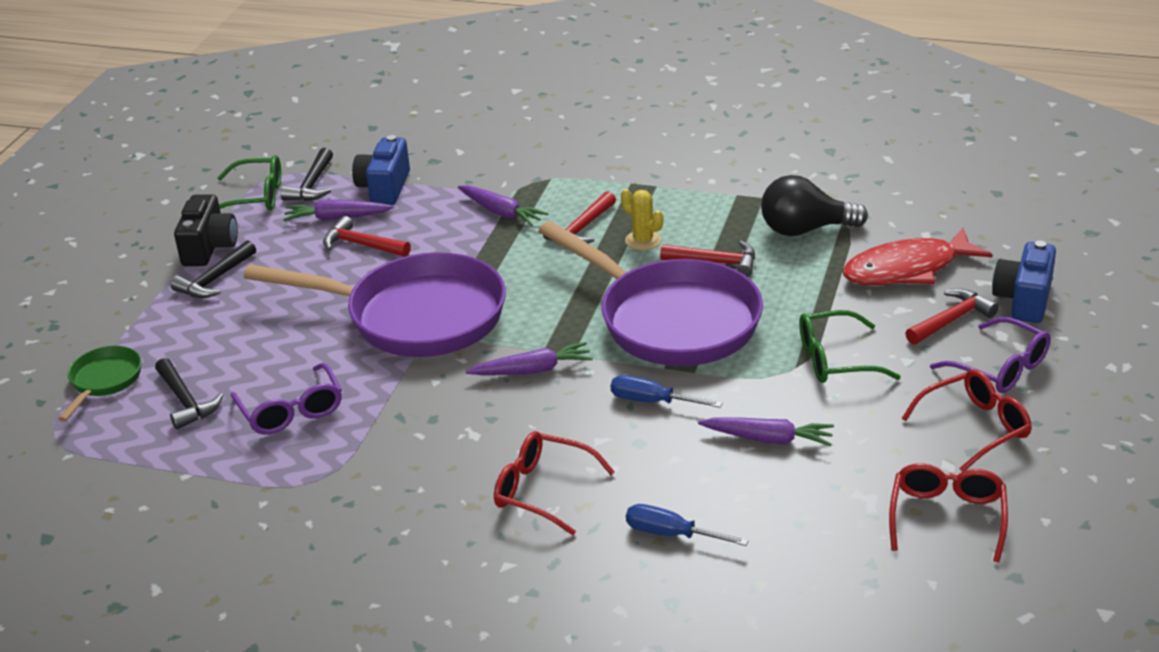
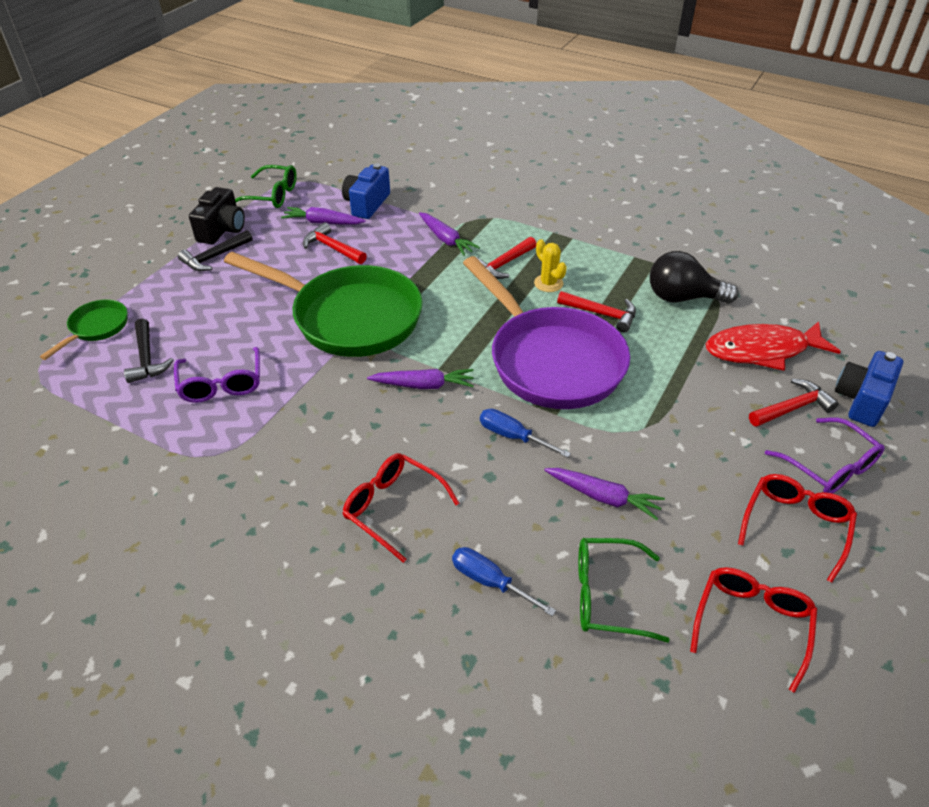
camera: 10 degrees right, 10 degrees up
purple pan [244,252,506,357] -> green pan [224,252,423,357]
black hammer [280,148,333,201] -> none
green glasses [799,310,901,383] -> green glasses moved to [578,538,670,643]
red glasses [901,369,1032,472] -> red glasses turned 45 degrees counterclockwise [738,474,857,583]

